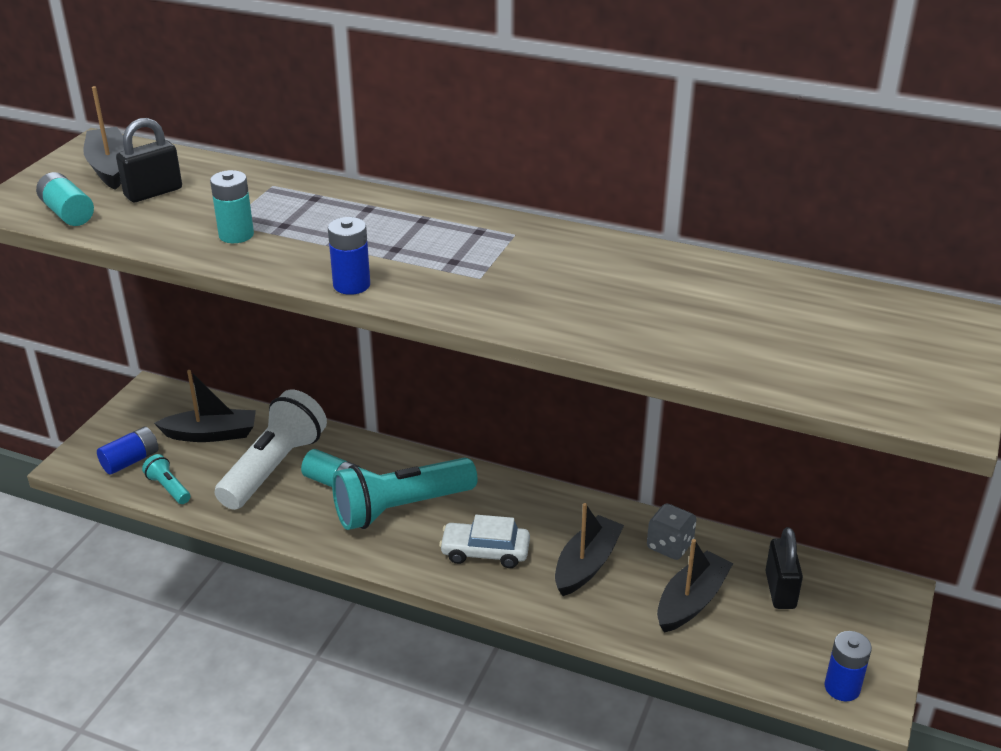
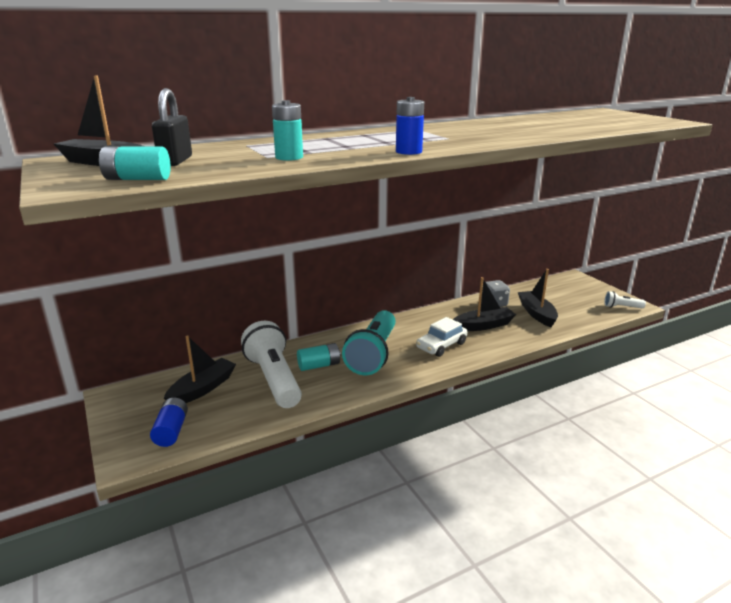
camera: 50 degrees left, 10 degrees down
turquoise flashlight [142,454,191,504] -> none
black boat [555,503,624,596] -> black boat turned 90 degrees clockwise [453,277,516,331]
black padlock [765,527,803,609] -> none
blue battery [825,631,872,701] -> white flashlight [604,291,646,308]

